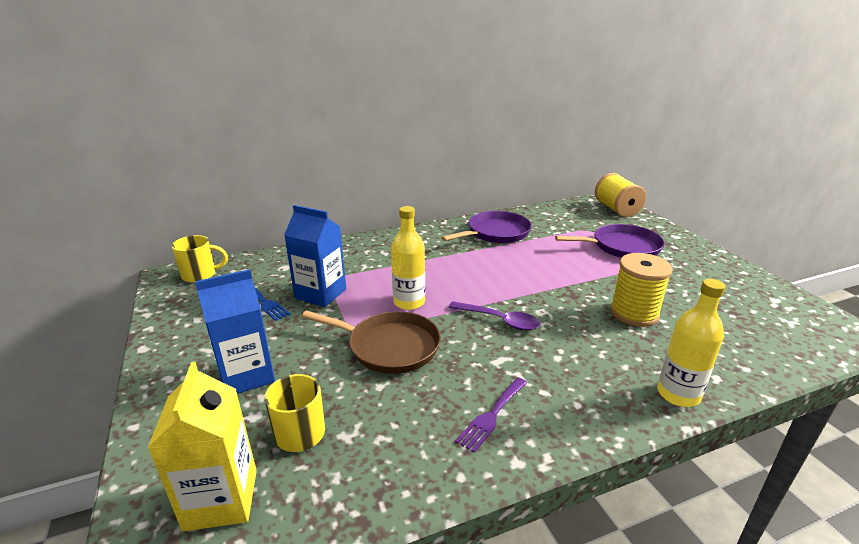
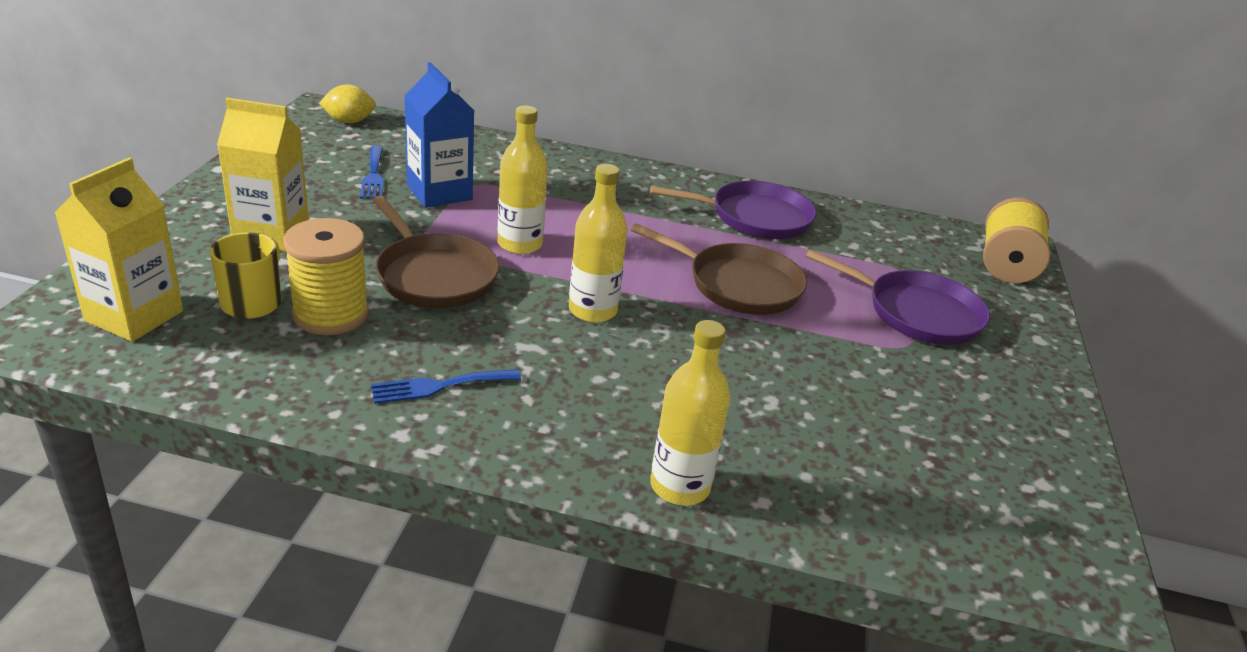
camera: 30 degrees right, 5 degrees up
yellow mug [171,235,228,283] -> yellow lemon [319,84,376,123]
blue carton [195,269,275,394] -> yellow carton [217,98,309,252]
purple spoon [448,301,540,331] -> yellow bottle [569,164,628,323]
purple fork [455,377,527,453] -> blue fork [371,369,521,404]
yellow spool [610,253,672,327] -> yellow spool moved to [284,218,369,335]
none -> brown pan [631,223,807,315]

